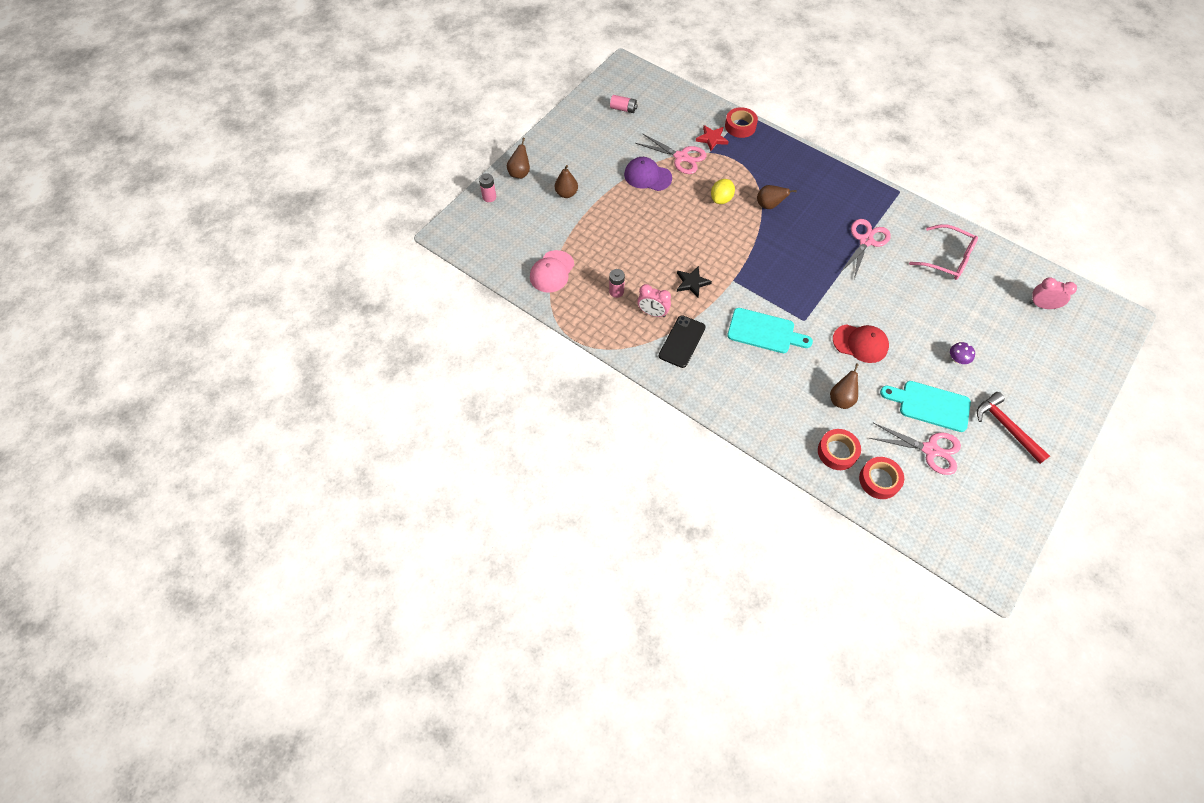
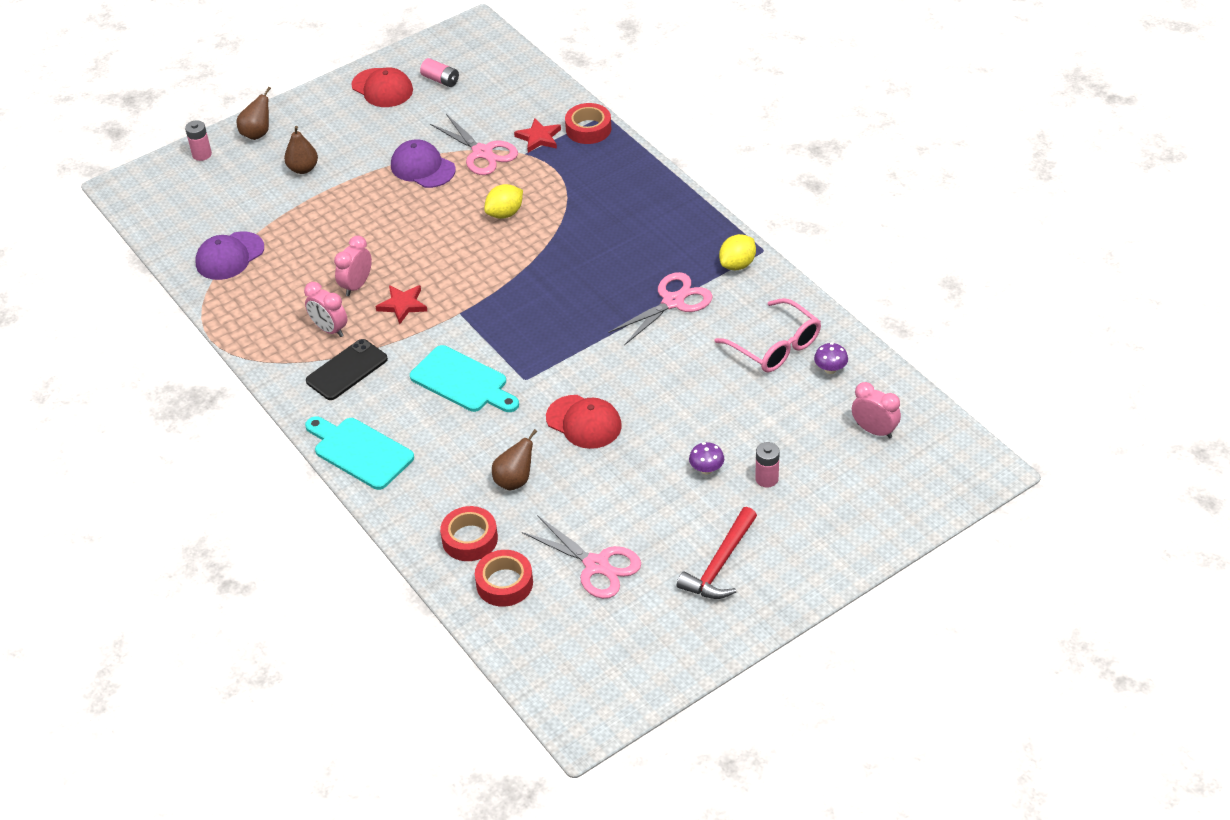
camera: 20 degrees right, 15 degrees down
pink cap [530,250,574,293] -> purple cap [196,231,264,280]
pink battery [609,269,625,298] -> pink battery moved to [755,442,780,487]
black star [677,266,712,298] -> red star [376,285,427,324]
brown pear [757,185,797,209] -> none
turquoise cutting board [880,381,971,432] -> turquoise cutting board moved to [305,416,414,490]
red hammer [977,392,1050,464] -> red hammer turned 135 degrees counterclockwise [677,507,757,599]
none -> pink clock [334,236,372,296]
none -> red cap [351,67,413,107]
none -> yellow lemon [719,234,756,270]
none -> purple mushroom [814,343,848,374]

